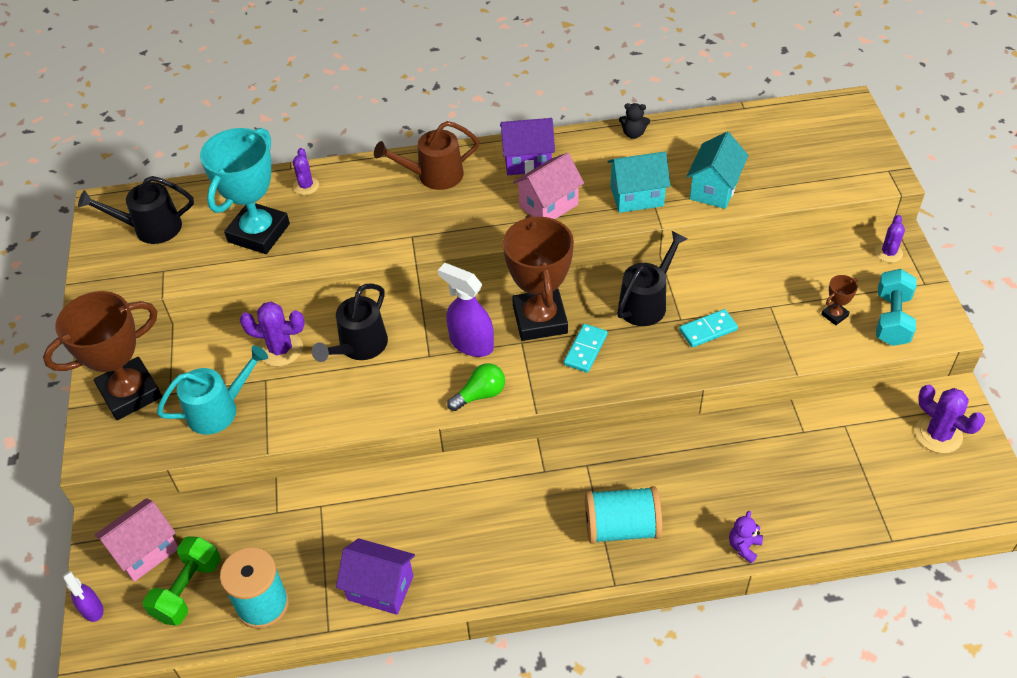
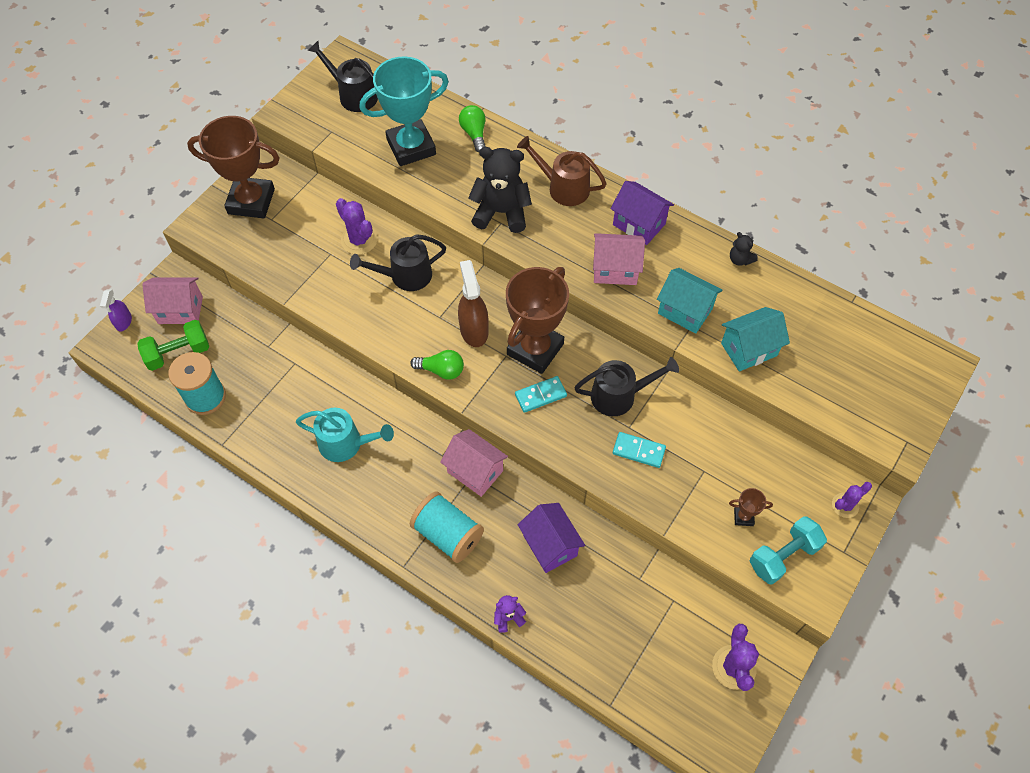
camera: 40 degrees right, 10 degrees up
turquoise watering can [157,345,268,435] -> turquoise watering can moved to [296,408,394,462]
purple cactus [293,148,319,195] -> green light bulb [459,105,486,152]
purple house [336,538,415,615] -> purple house moved to [518,503,585,573]
purple spray bottle [438,263,494,357] -> brown spray bottle [458,260,489,347]
none -> pink house [440,429,508,497]
none -> black teddy bear [468,147,532,233]

